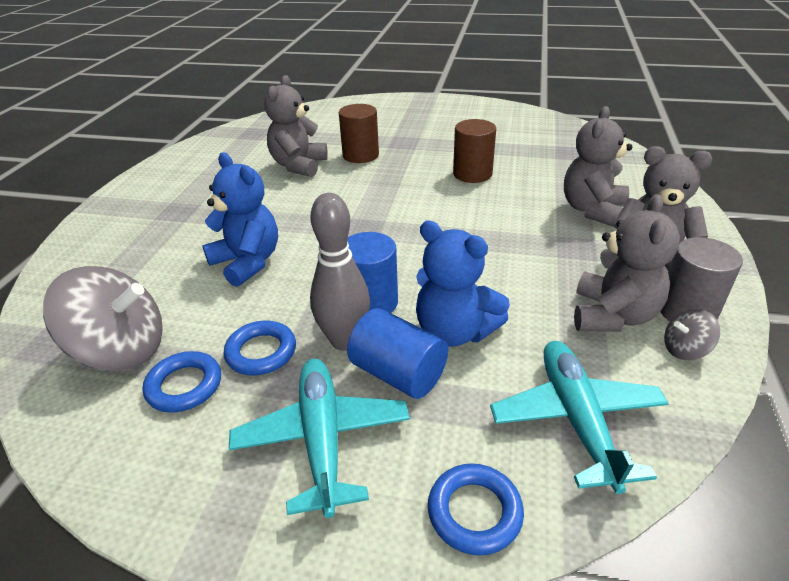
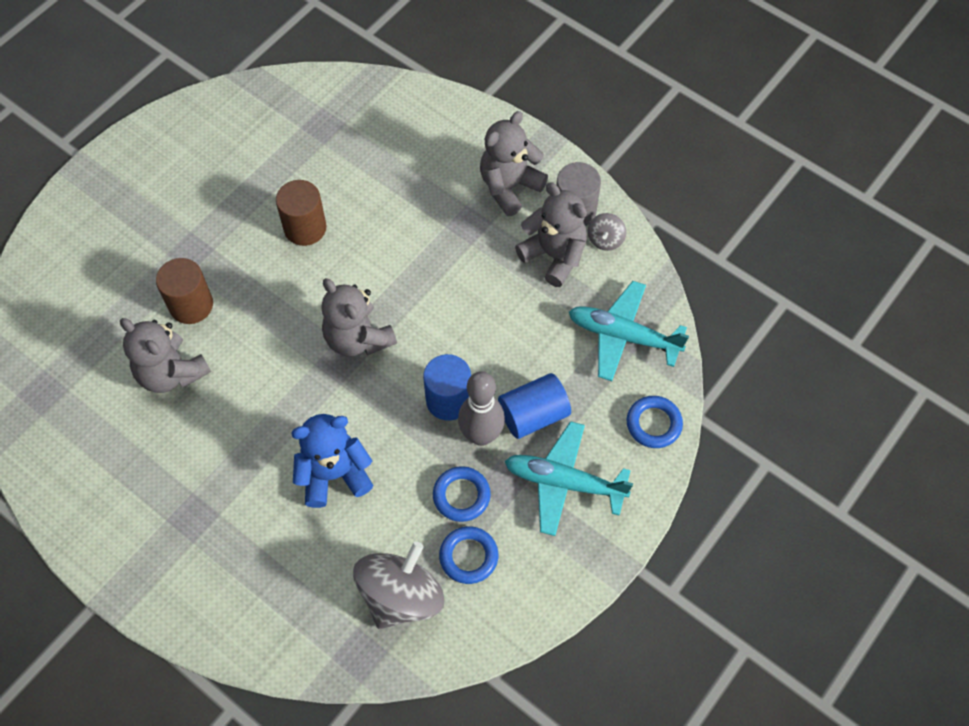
camera: 65 degrees left, 25 degrees up
blue teddy bear [416,221,510,347] -> none
grey teddy bear [564,106,632,227] -> grey teddy bear moved to [321,278,397,357]

